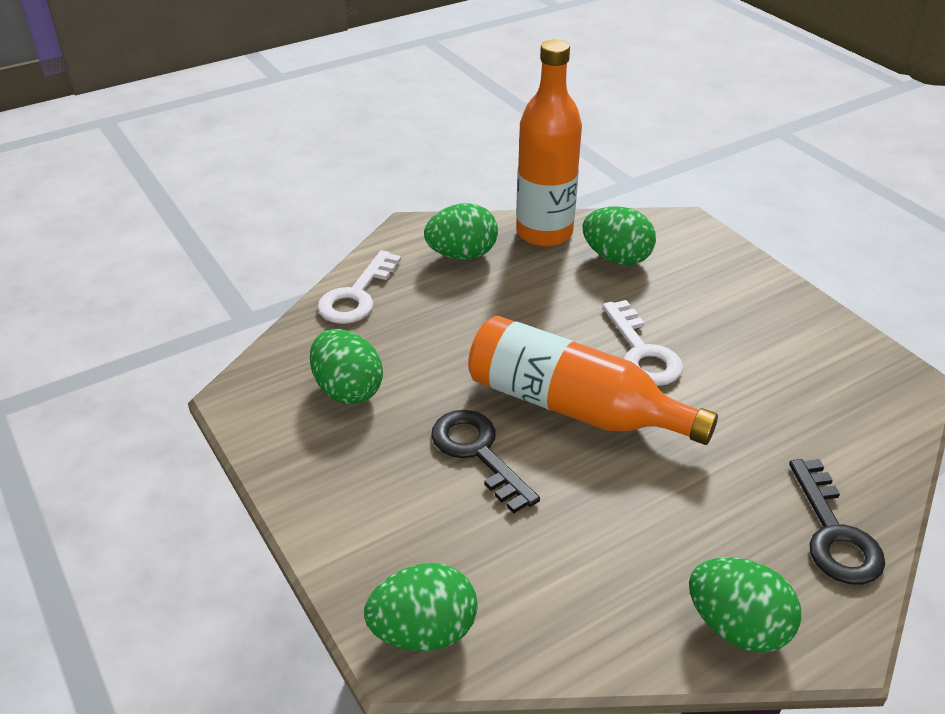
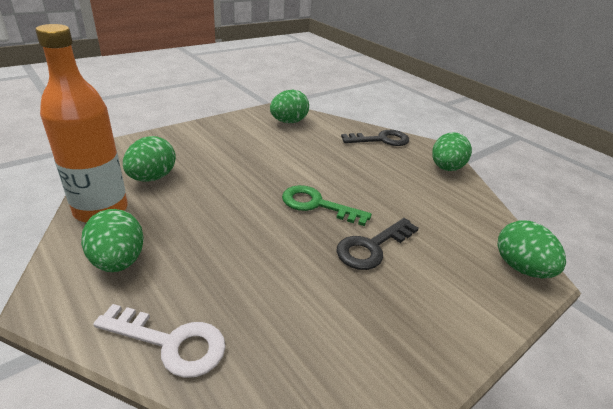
camera: 100 degrees left, 5 degrees down
green egg [310,329,383,404] -> green egg moved to [270,90,309,123]
orange bottle [468,316,718,445] -> green key [282,185,372,226]
white key [602,300,683,386] -> none

